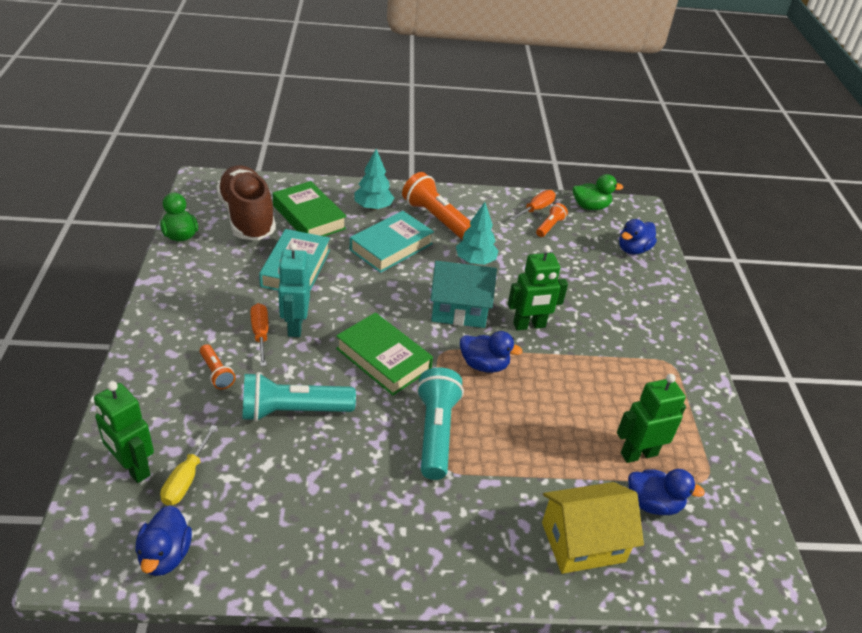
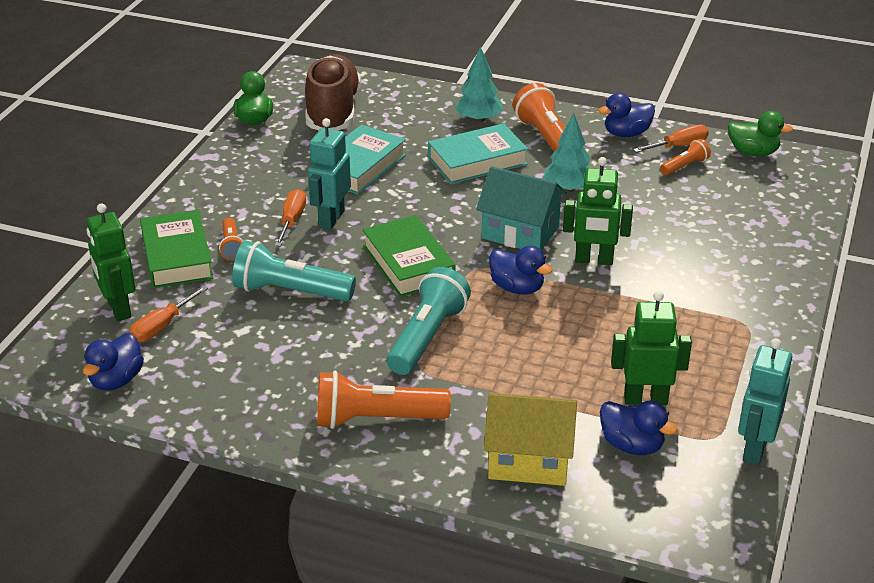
camera: 25 degrees right, 5 degrees down
yellow screwdriver [160,425,218,506] -> orange screwdriver [129,285,208,343]
green book [272,181,347,236] -> green book moved to [140,210,213,288]
blue duck [619,219,657,254] -> blue duck moved to [598,93,655,137]
none -> orange flashlight [317,371,451,429]
none -> turquoise robot [738,338,792,465]

